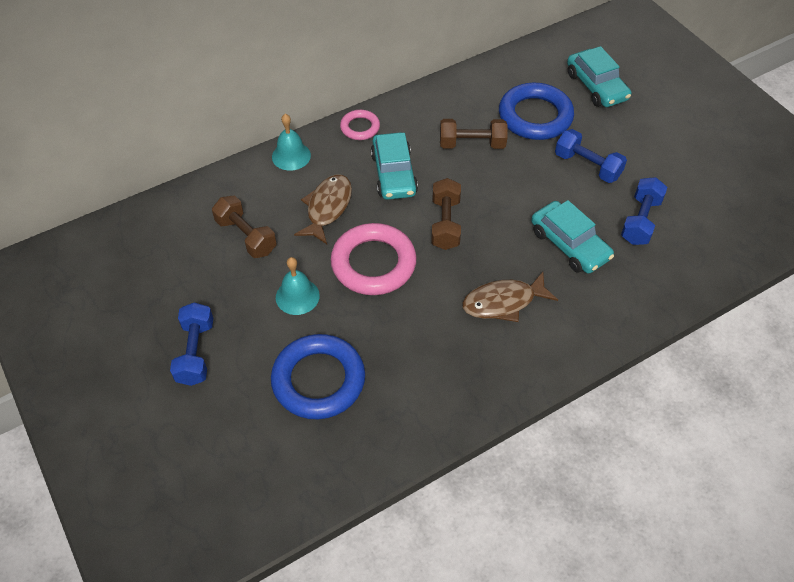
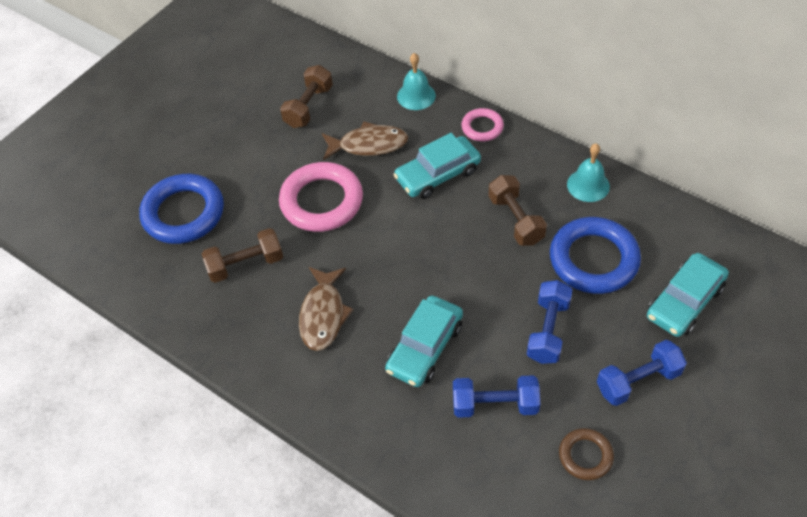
camera: 70 degrees right, 0 degrees up
blue dumbbell [170,303,213,386] -> blue dumbbell moved to [597,340,687,406]
turquoise bell [276,257,320,315] -> turquoise bell moved to [567,144,610,202]
brown dumbbell [431,178,461,250] -> brown dumbbell moved to [202,228,283,283]
brown fish [462,272,558,322] -> brown fish turned 135 degrees counterclockwise [299,267,354,351]
none -> brown ring [559,428,614,480]

